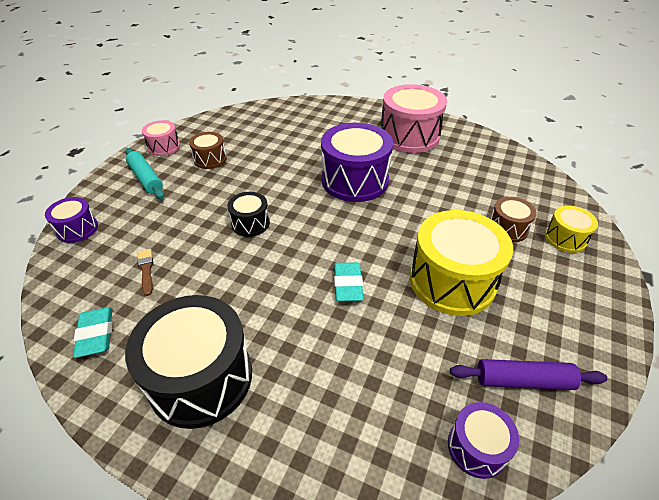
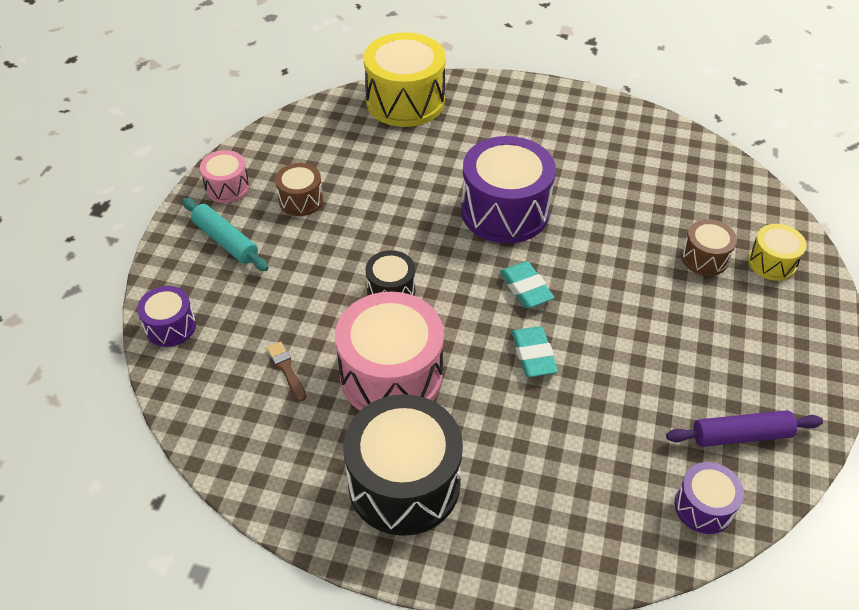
camera: 10 degrees left, 5 degrees up
turquoise eraser [73,307,113,358] -> turquoise eraser moved to [500,261,555,308]
pink drum [381,84,447,153] -> pink drum moved to [335,292,444,411]
yellow drum [410,210,513,316] -> yellow drum moved to [363,32,446,127]

